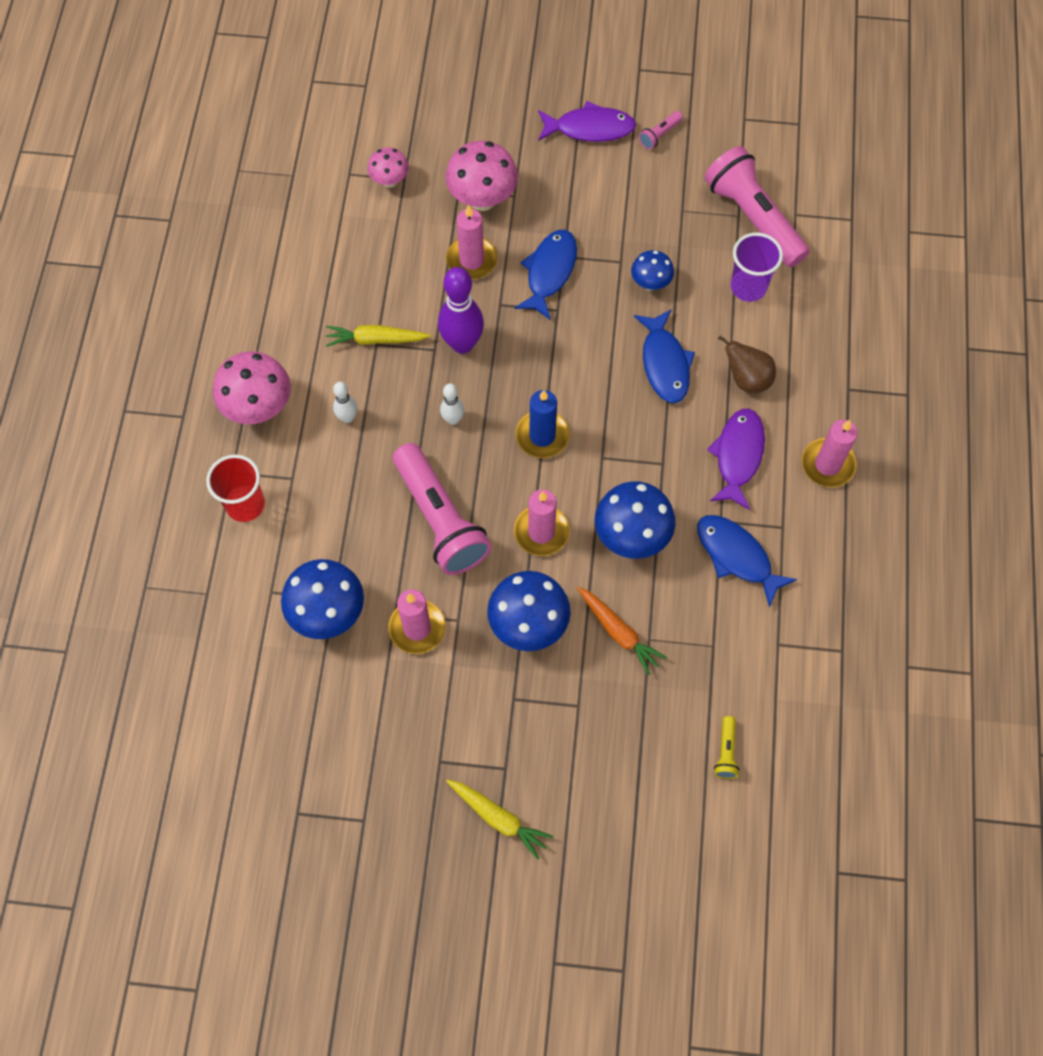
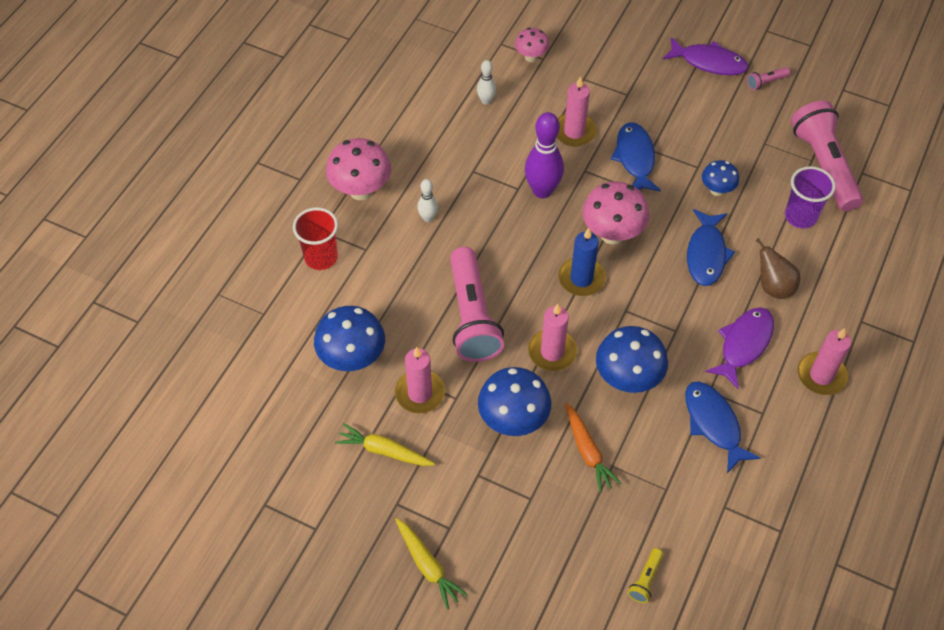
camera: 20 degrees right, 10 degrees down
yellow carrot [325,325,431,347] -> yellow carrot moved to [335,423,435,466]
white bowling pin [440,383,464,425] -> white bowling pin moved to [477,60,496,105]
pink mushroom [445,141,518,211] -> pink mushroom moved to [582,182,649,244]
blue fish [514,230,577,320] -> blue fish turned 45 degrees counterclockwise [611,122,661,192]

